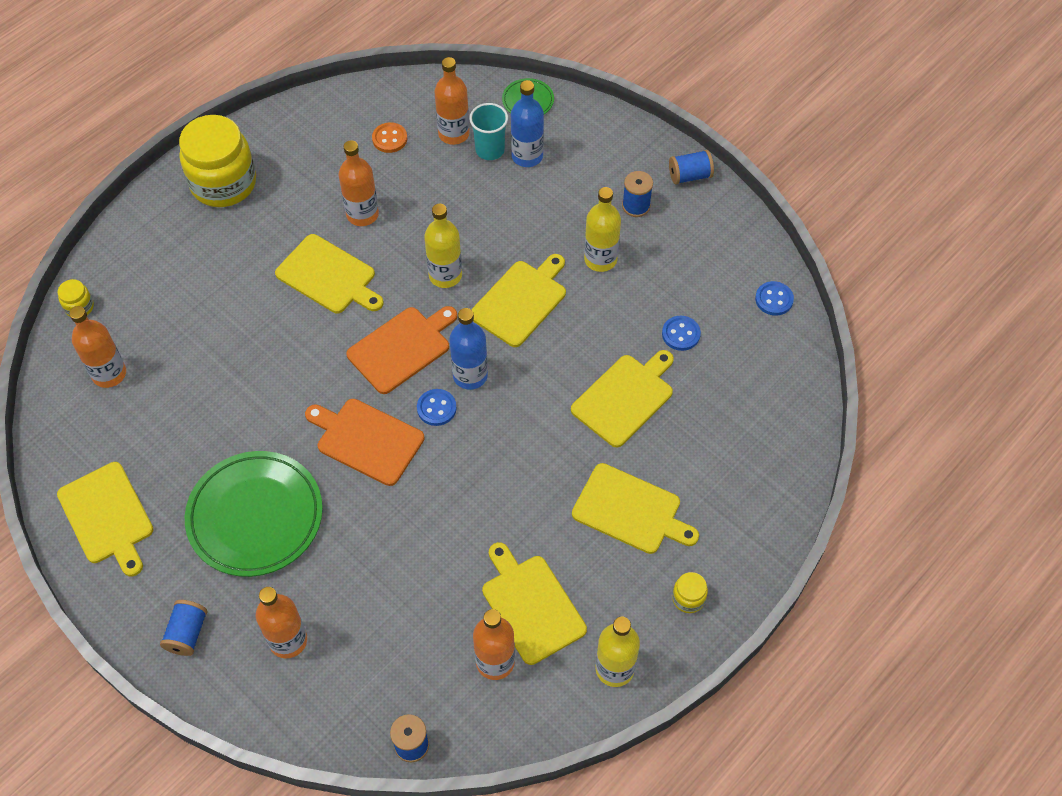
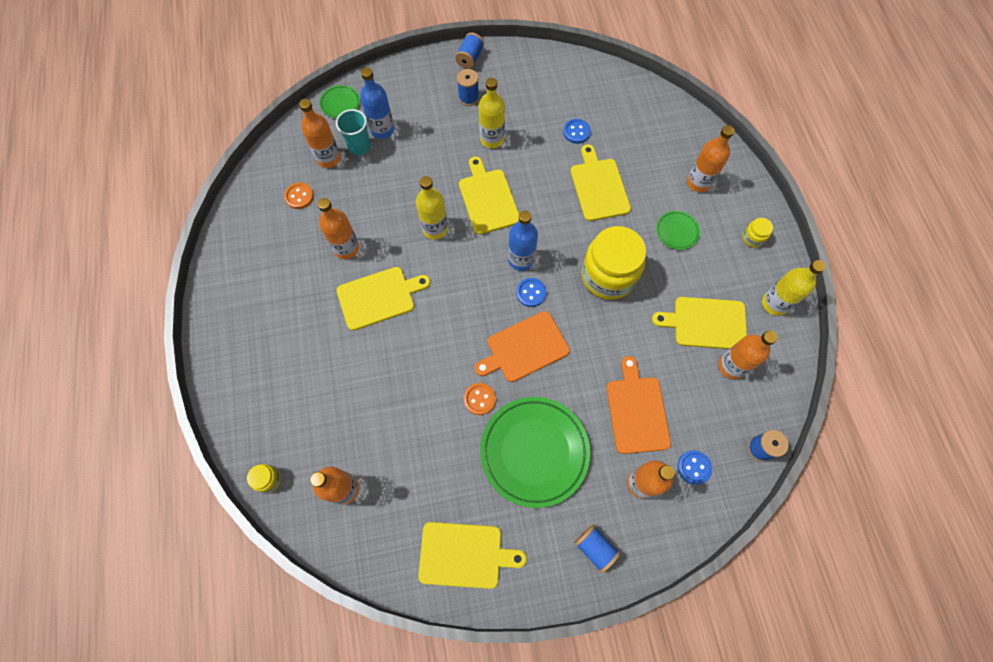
camera: 55 degrees left, 10 degrees up
yellow jar [179,115,256,207] -> yellow jar moved to [582,226,646,300]
orange cutting board [346,306,457,394] -> orange cutting board moved to [606,356,671,454]
yellow cutting board [572,463,699,554] -> green plate [656,211,700,250]
blue button [755,281,794,316] -> blue button moved to [678,450,712,485]
none -> orange button [464,383,496,415]
none -> orange bottle [687,125,734,193]

